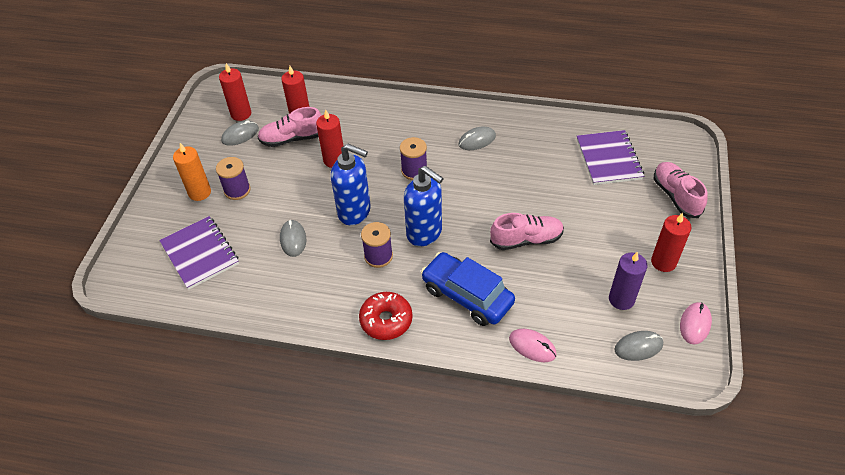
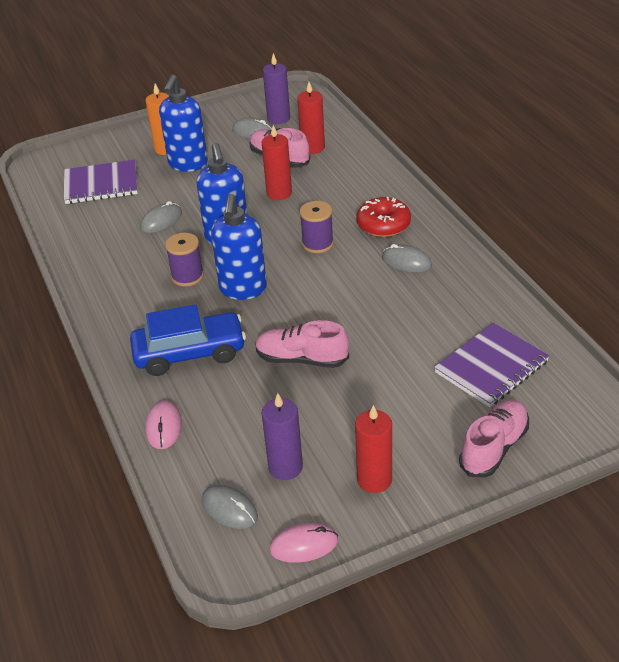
camera: 55 degrees right, 10 degrees down
purple notebook [159,216,239,290] -> purple notebook turned 60 degrees clockwise [64,160,138,204]
purple spool [216,157,251,200] -> blue soap dispenser [159,75,208,172]
red candle [219,63,251,121] -> purple candle [263,53,290,124]
red donut [359,292,413,340] -> red donut moved to [356,197,411,237]
blue car [421,252,515,326] -> blue car turned 75 degrees clockwise [130,304,246,376]
pink shoe [490,213,564,250] -> pink shoe turned 150 degrees clockwise [255,320,349,368]

